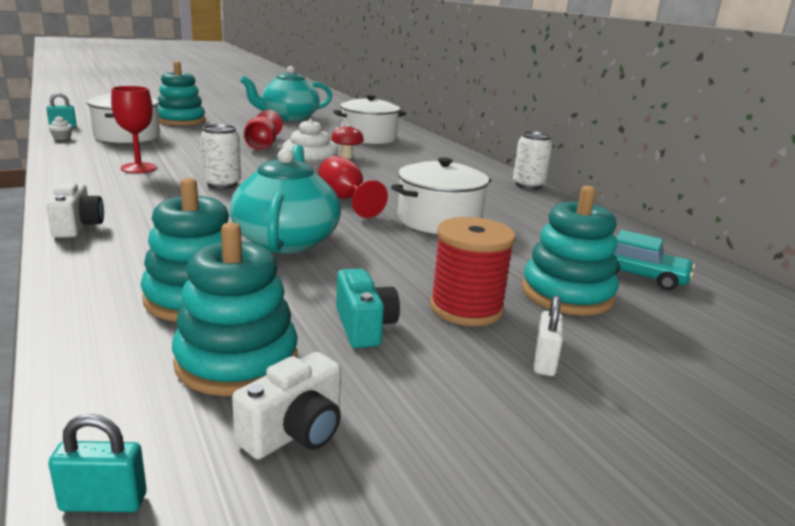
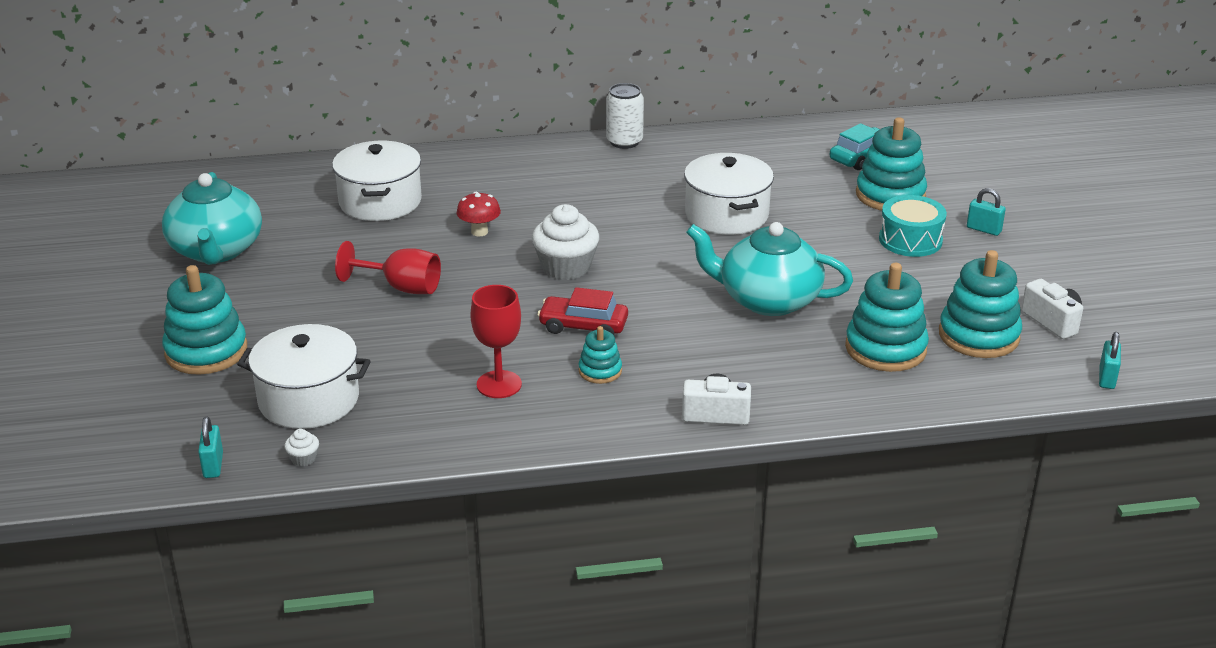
camera: 70 degrees left, 10 degrees up
white can [200,124,241,189] -> red car [537,287,628,335]
red goblet [318,156,388,218] -> none
turquoise camera [336,268,400,348] -> none
red spool [430,217,516,326] -> turquoise drum [879,195,947,257]
white padlock [534,295,563,376] -> turquoise padlock [967,188,1006,236]
none -> turquoise stacking toy [579,326,622,384]

